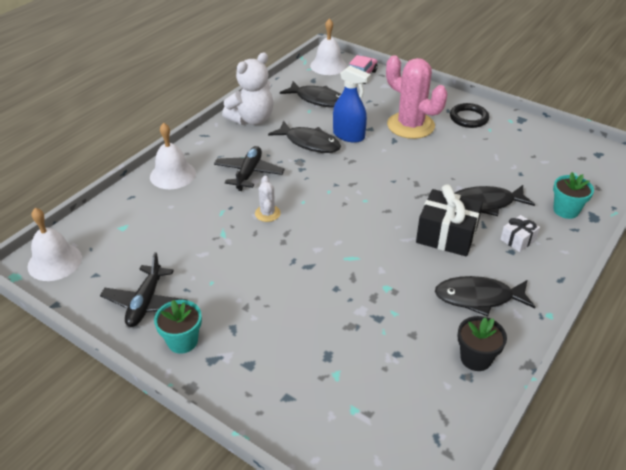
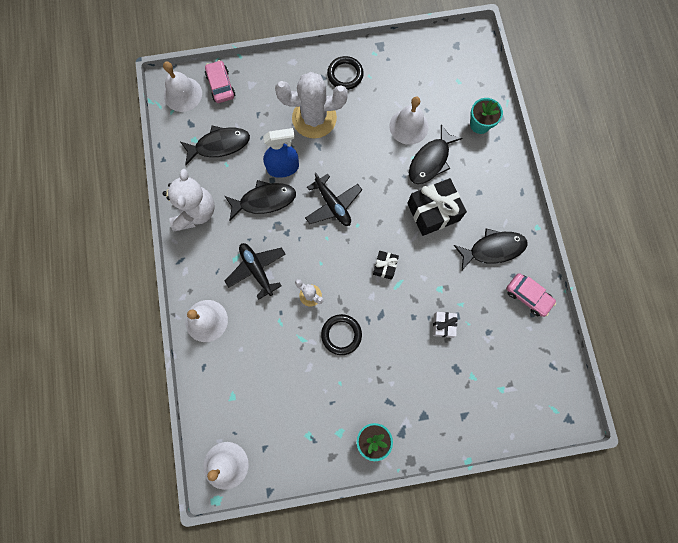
camera: 45 degrees left, 35 degrees up
black plane [100,252,187,327] -> black plane moved to [305,173,362,226]
pink cactus [386,55,447,139] -> white cactus [275,72,348,138]
black fish [435,276,535,317] -> black fish turned 150 degrees counterclockwise [454,229,527,270]
black flower pot [458,316,507,371] -> pink car [506,273,556,317]
white gift [500,215,540,252] -> white gift moved to [433,312,458,338]
none -> black ring [321,314,362,355]
none -> black gift [373,251,399,280]
none -> white bell [389,97,429,145]

